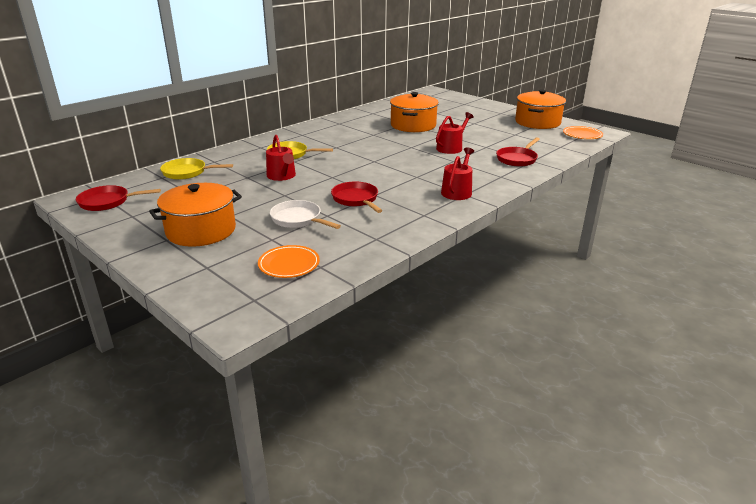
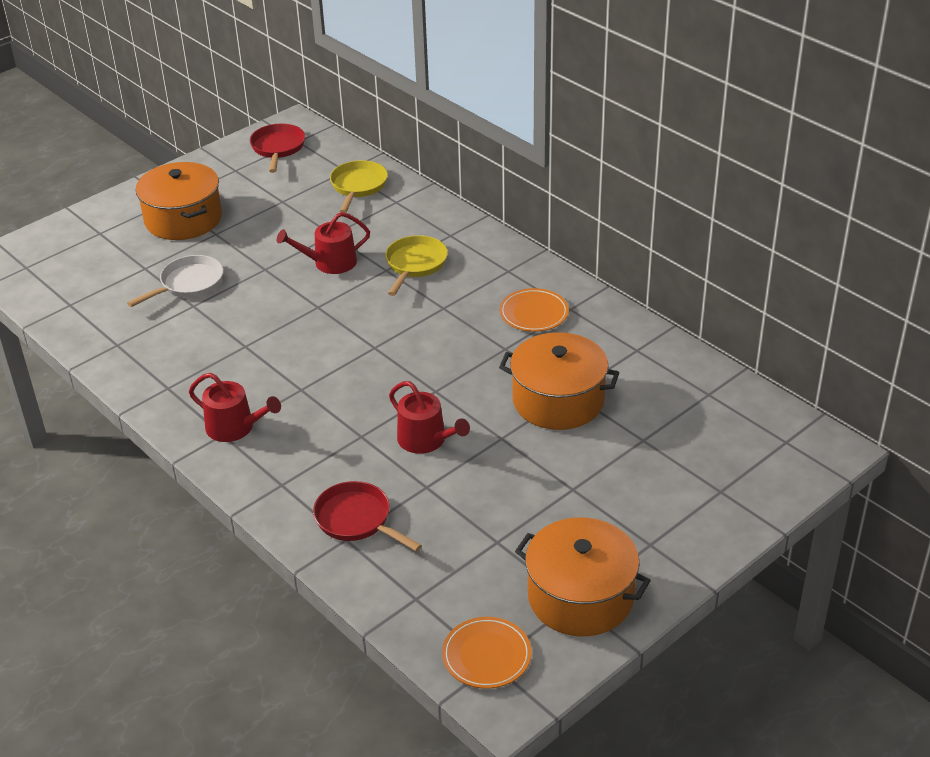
camera: 95 degrees right, 10 degrees up
orange plate [258,245,320,278] -> orange plate moved to [500,288,569,332]
red pan [331,182,383,213] -> none

